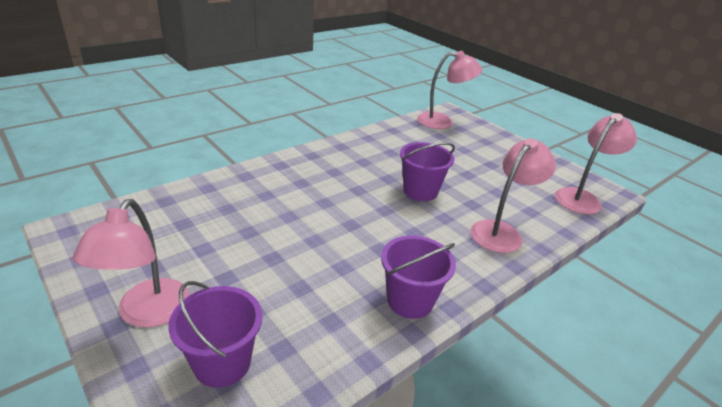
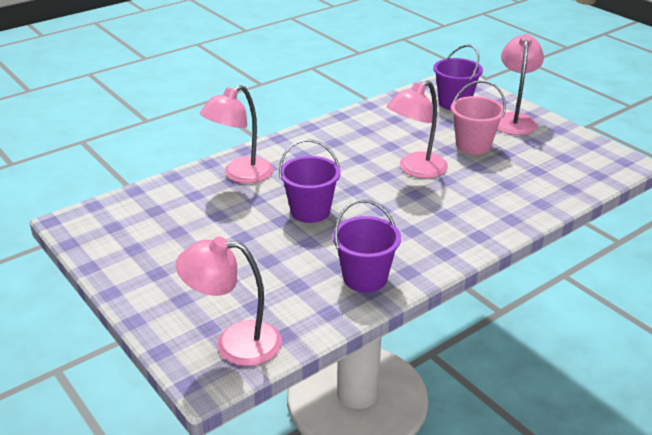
camera: 175 degrees left, 0 degrees up
purple bucket [381,236,456,319] -> purple bucket moved to [332,200,401,293]
pink lamp [555,113,637,214] -> pink lamp moved to [387,81,448,178]
none -> pink bucket [451,80,506,155]

